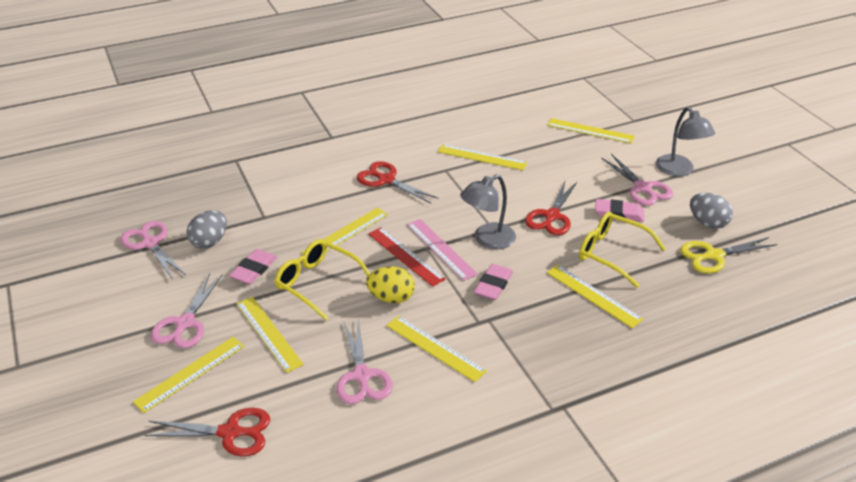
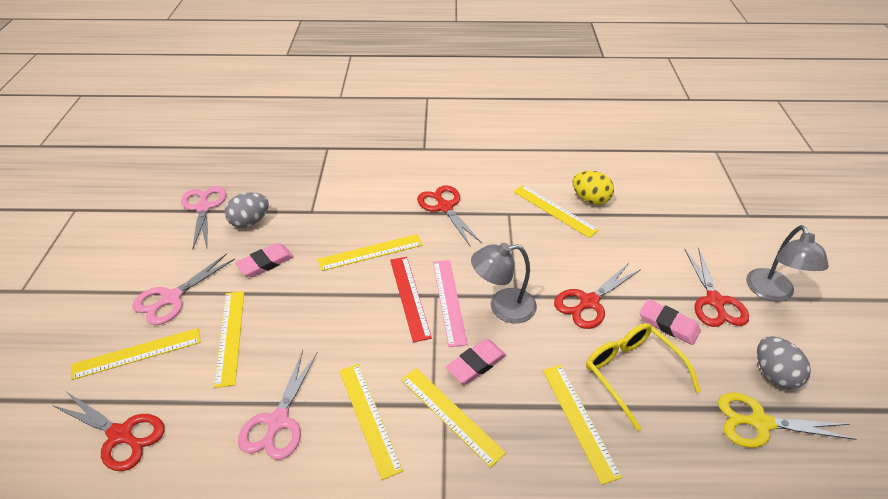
camera: 25 degrees right, 5 degrees up
yellow glasses [274,239,370,321] -> none
yellow egg [366,266,415,303] -> yellow egg moved to [572,171,614,205]
yellow ruler [547,118,635,144] -> yellow ruler moved to [401,368,506,468]
pink scissors [601,154,673,206] -> red scissors [684,248,749,327]

